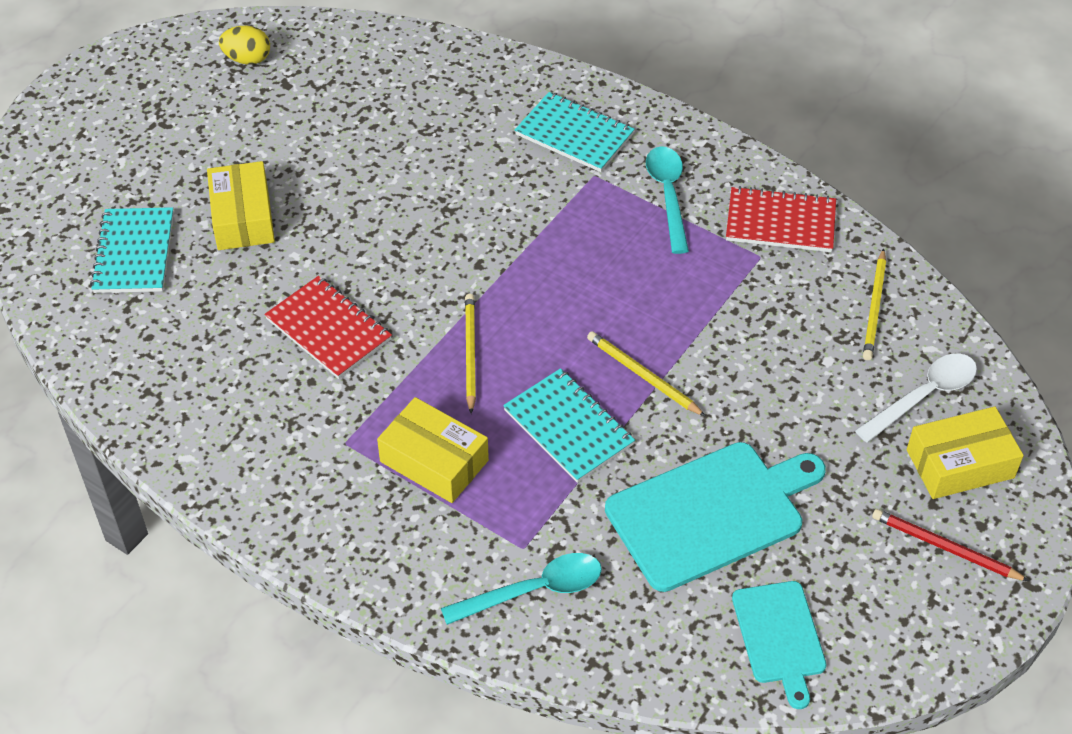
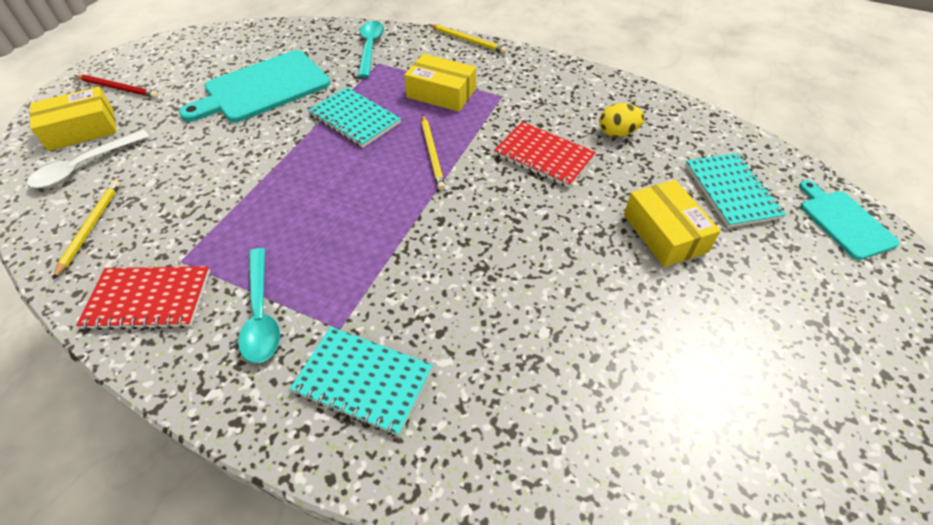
camera: 170 degrees right, 0 degrees up
yellow egg [219,26,270,65] -> yellow egg moved to [599,103,645,137]
turquoise spoon [441,553,602,625] -> turquoise spoon turned 120 degrees clockwise [358,21,384,78]
yellow pencil [587,331,706,417] -> yellow pencil moved to [428,24,507,53]
turquoise cutting board [732,581,827,709] -> turquoise cutting board moved to [799,180,900,260]

